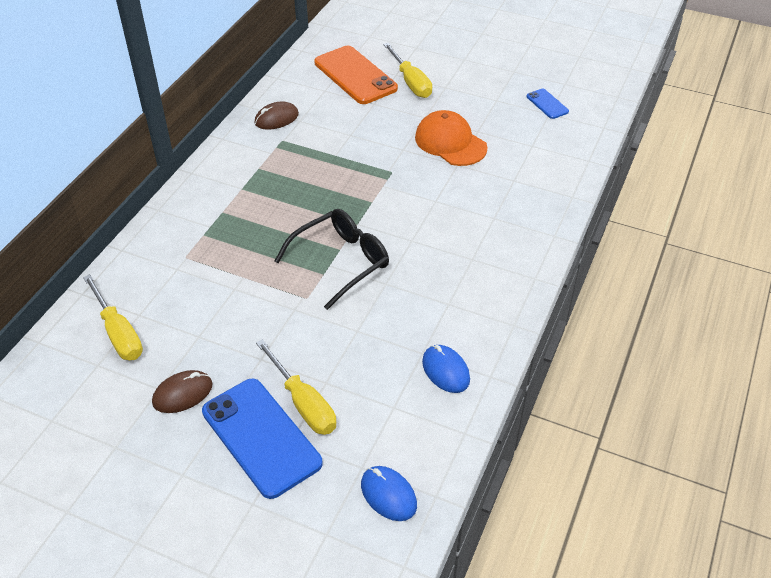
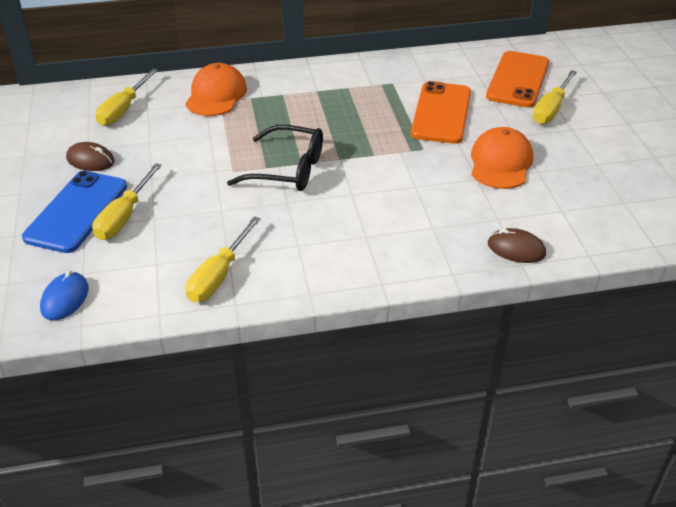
camera: 55 degrees right, 5 degrees down
brown mouse [254,101,299,130] -> brown mouse moved to [488,228,546,263]
blue mouse [422,345,470,393] -> yellow screwdriver [186,216,261,302]
blue phone [527,89,569,119] -> none
none -> orange cap [185,63,247,116]
none -> orange phone [411,81,471,144]

